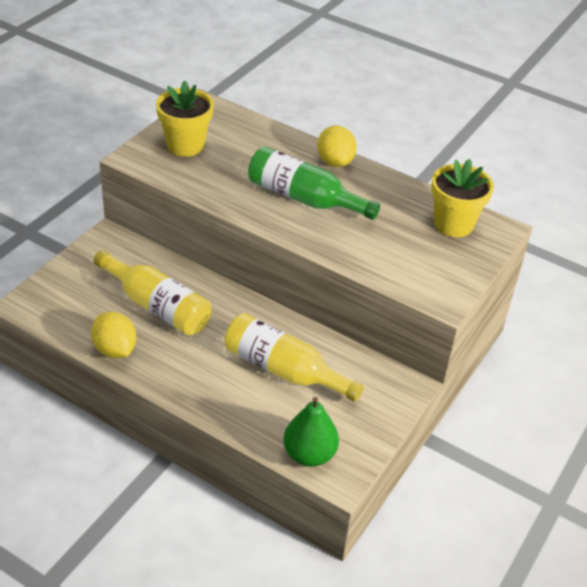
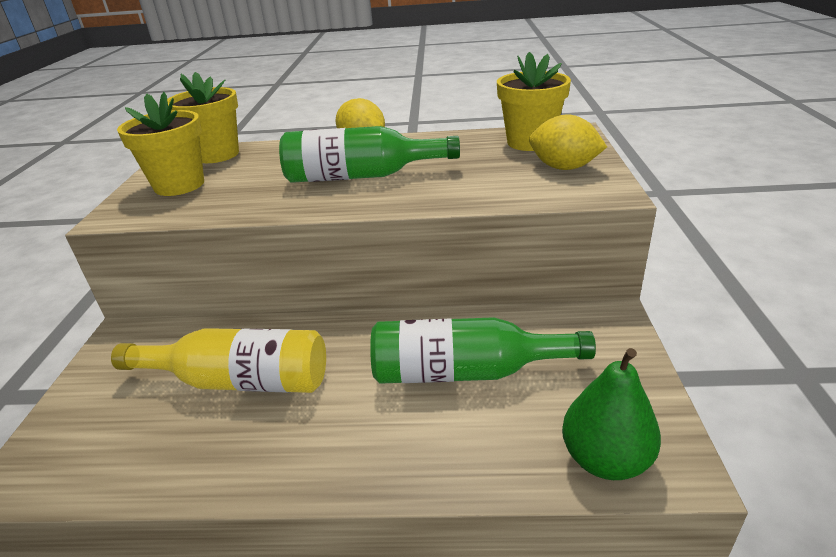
camera: 25 degrees left, 10 degrees down
yellow lemon [91,312,136,358] -> yellow lemon moved to [529,115,607,170]
yellow bottle [224,313,364,402] -> green bottle [370,317,596,384]
none -> yellow flower pot [167,72,239,163]

